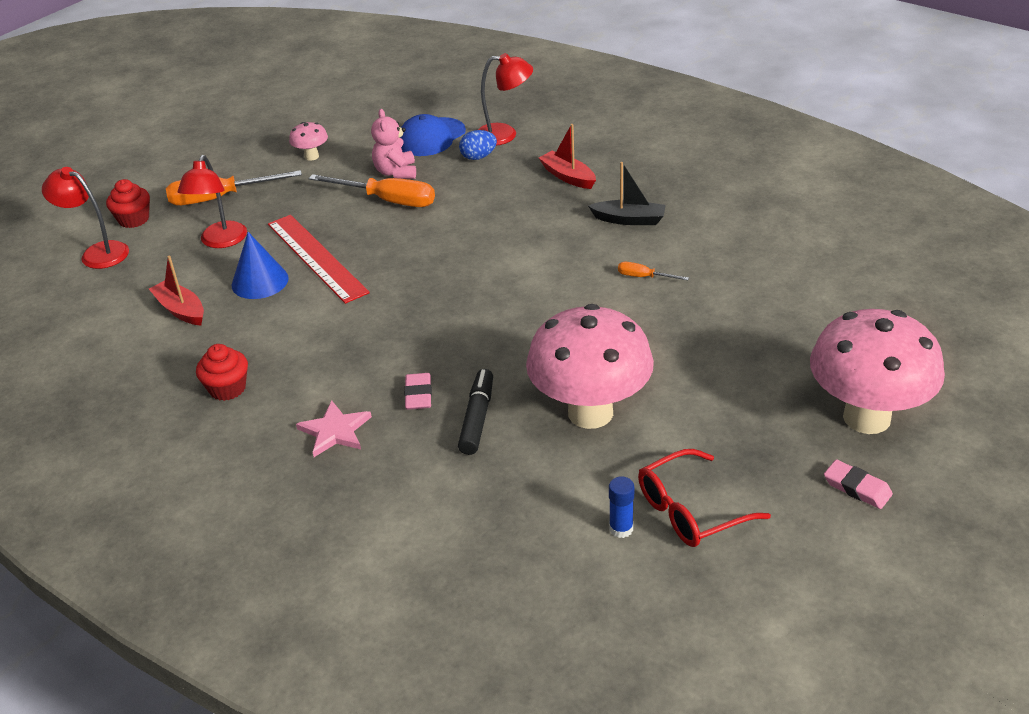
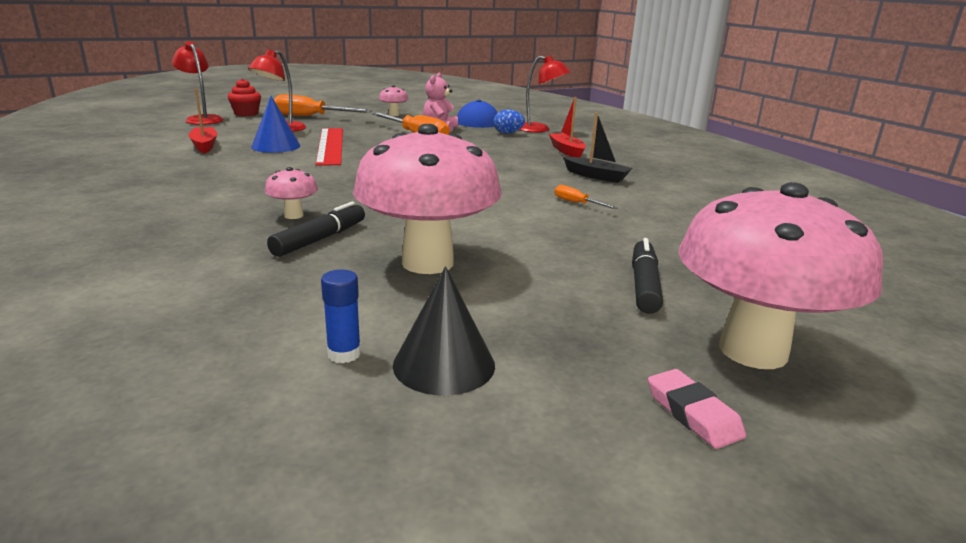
camera: 20 degrees right, 15 degrees down
red cupcake [196,344,248,401] -> none
pink star [296,400,372,457] -> none
pink eraser [404,373,432,410] -> pink mushroom [265,167,318,219]
red glasses [638,449,771,547] -> black cone [393,266,495,395]
none -> black marker [632,238,663,314]

